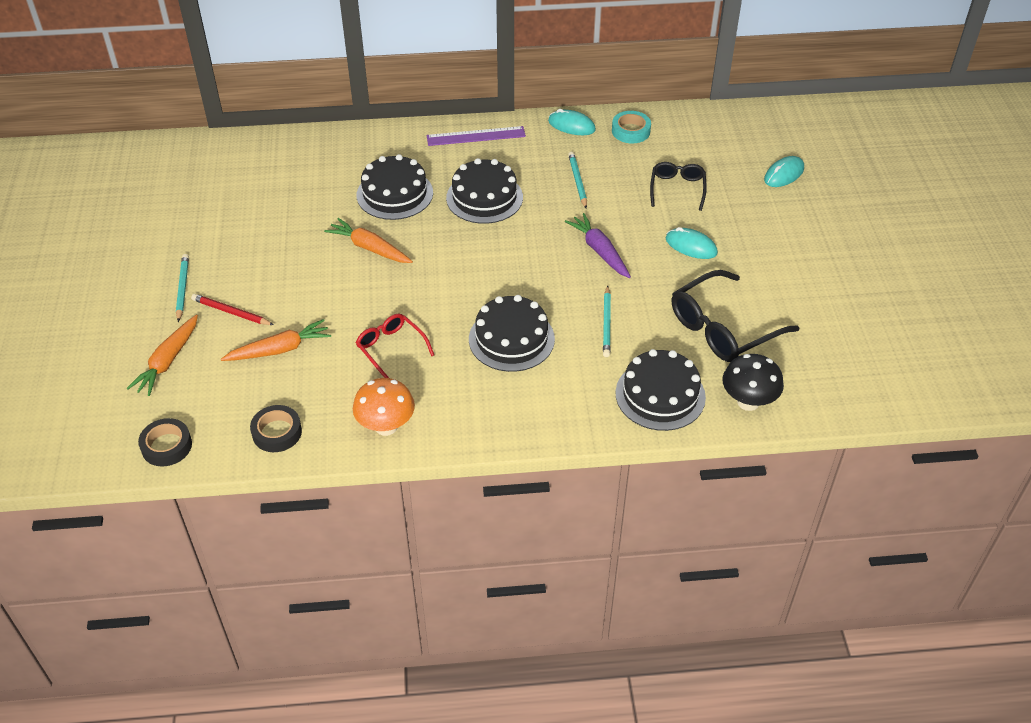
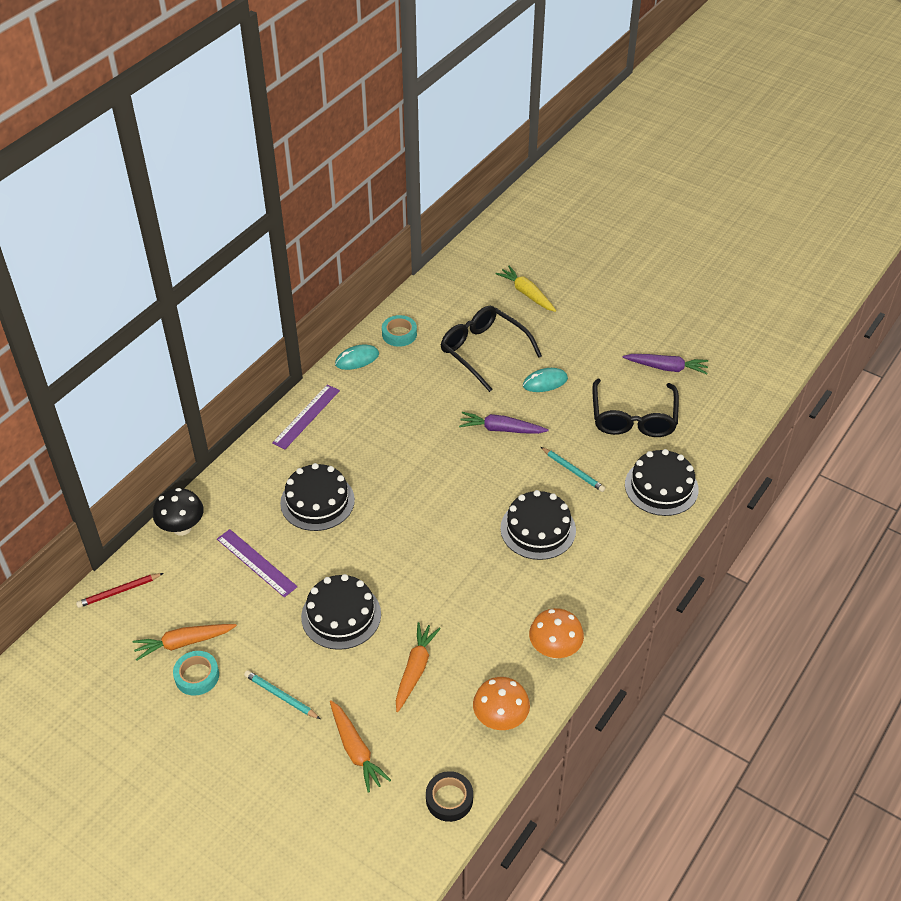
camera: 50 degrees left, 0 degrees up
red pencil [191,294,274,325] -> red pencil moved to [76,573,164,608]
black tape [250,405,302,452] -> orange mushroom [473,677,530,730]
orange carrot [324,218,413,263] -> orange carrot moved to [133,624,237,661]
red glasses [356,314,434,378] -> none
black cake [446,158,523,224] -> black cake moved to [301,574,381,650]
turquoise pencil [568,152,587,208] -> none
black glasses [650,162,707,211] -> black glasses [441,306,542,392], size x1.69
black mushroom [722,354,784,411] -> black mushroom moved to [153,488,204,536]
turquoise mouse [764,156,804,187] -> yellow carrot [496,266,556,312]
none -> turquoise tape [173,651,219,696]
none -> purple ruler [217,529,298,597]
none -> purple carrot [622,354,708,374]

